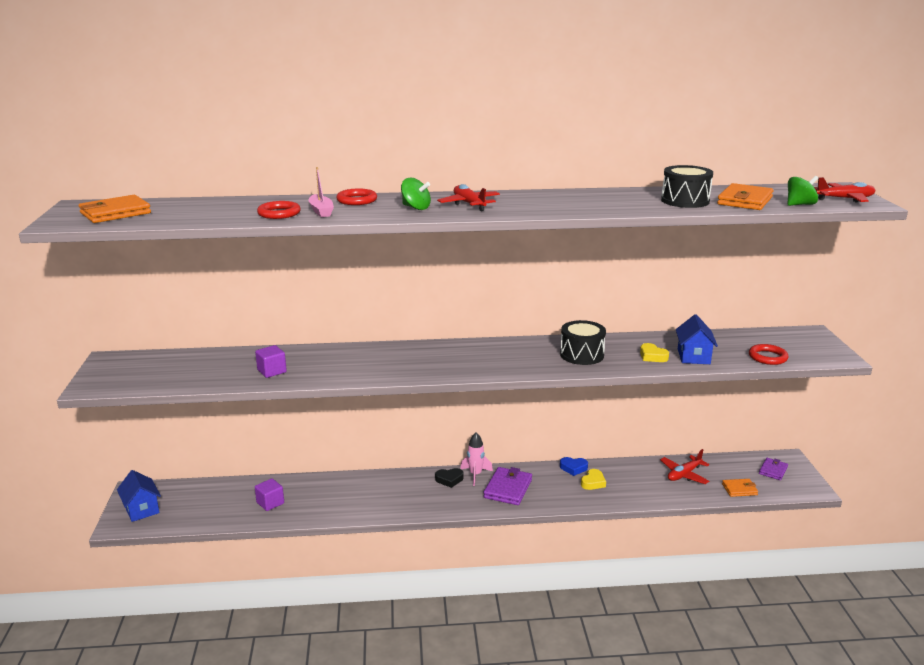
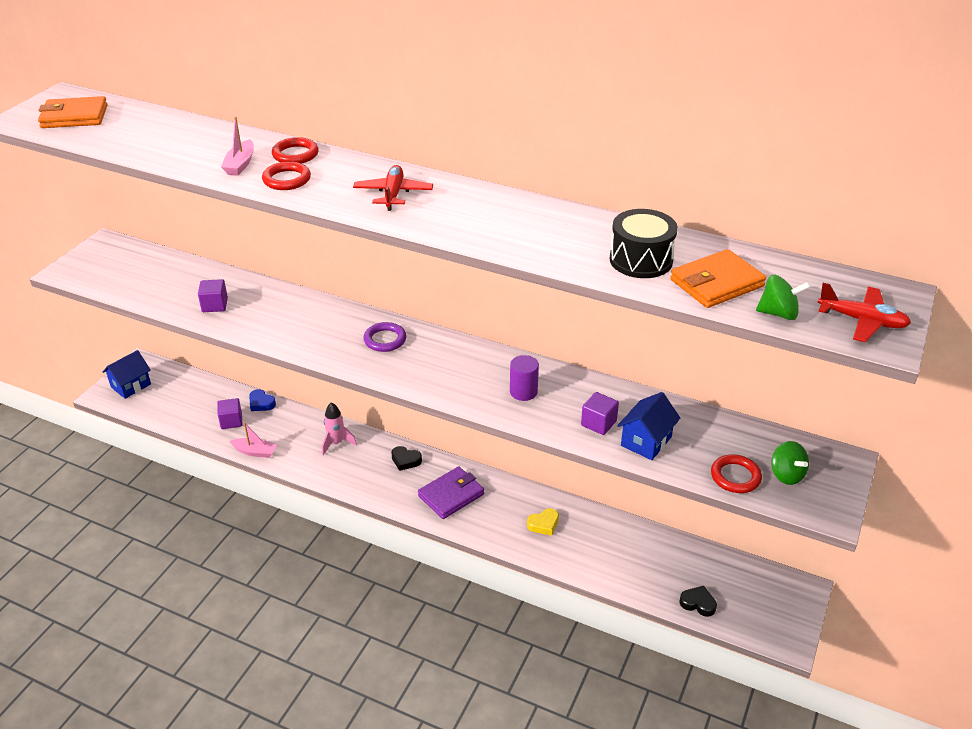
camera: 30 degrees right, 15 degrees up
blue house [117,470,161,522] -> blue house turned 45 degrees clockwise [103,350,151,399]
red ring [257,201,301,219] -> red ring moved to [262,161,311,190]
green spinning top [401,178,431,210] -> green spinning top moved to [772,441,809,485]
pink rocket [460,432,493,486] -> pink rocket moved to [322,402,357,455]
black drum [560,320,606,365] -> purple cylinder [510,355,539,401]
blue heart [560,457,588,476] -> blue heart moved to [249,389,276,411]
yellow heart [640,343,669,362] -> purple cube [581,392,619,435]
red plane [660,449,709,484] -> none
orange wallet [722,479,758,497] -> black heart [679,586,717,617]
purple wallet [759,458,788,480] -> none
none -> pink boat [230,422,277,458]
none -> purple ring [363,322,406,352]

